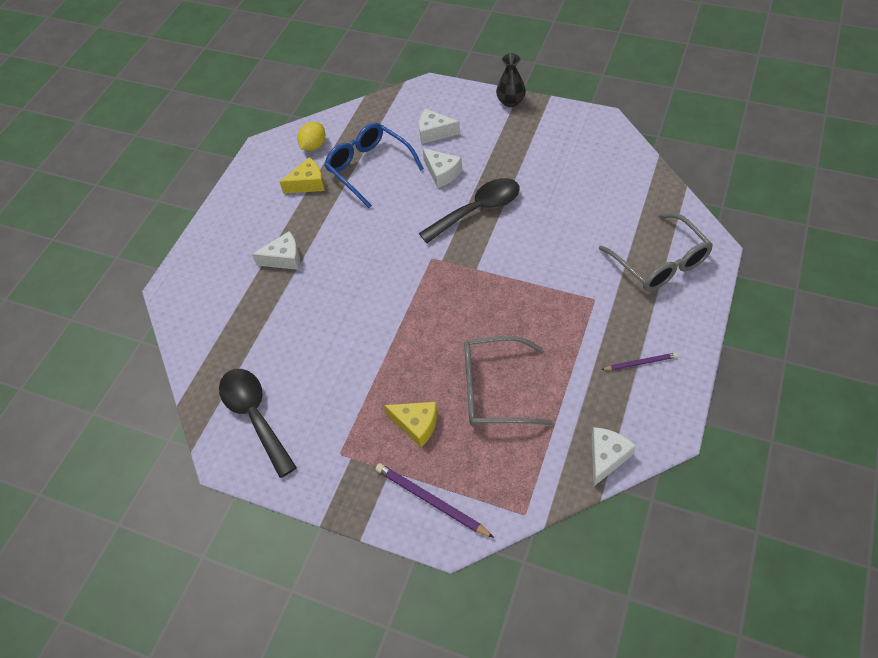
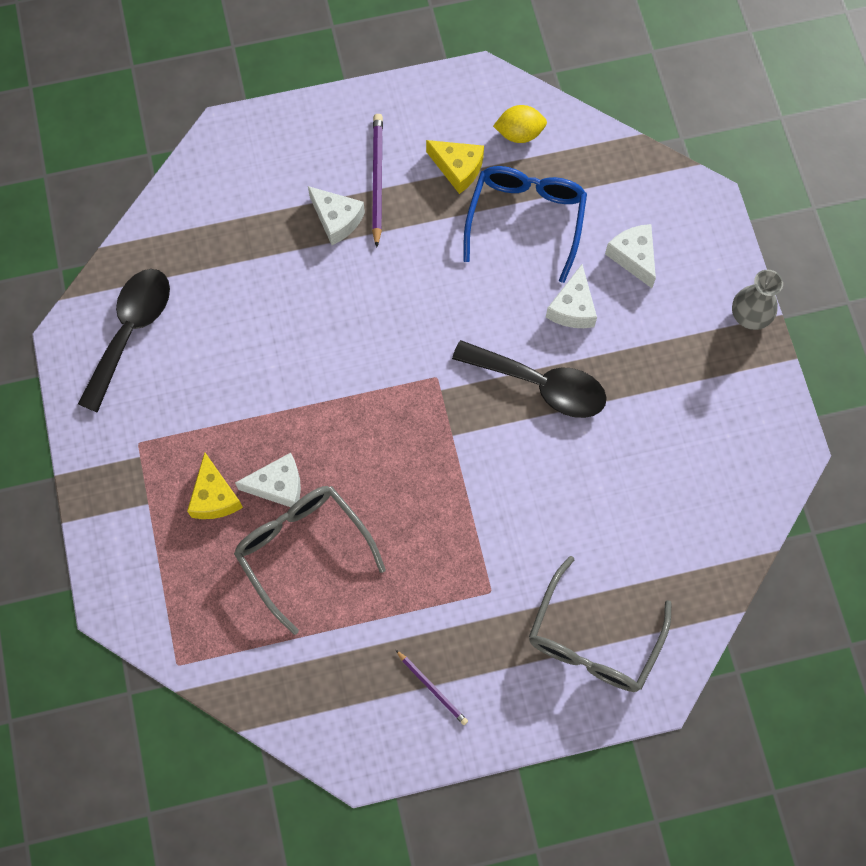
camera: 50 degrees right, 15 degrees up
purple pencil [375,463,494,538] -> purple pencil moved to [372,114,383,248]
black vase [496,53,526,107] -> grey vase [732,270,783,330]
white cheese [592,427,636,486] -> white cheese moved to [235,453,301,507]

